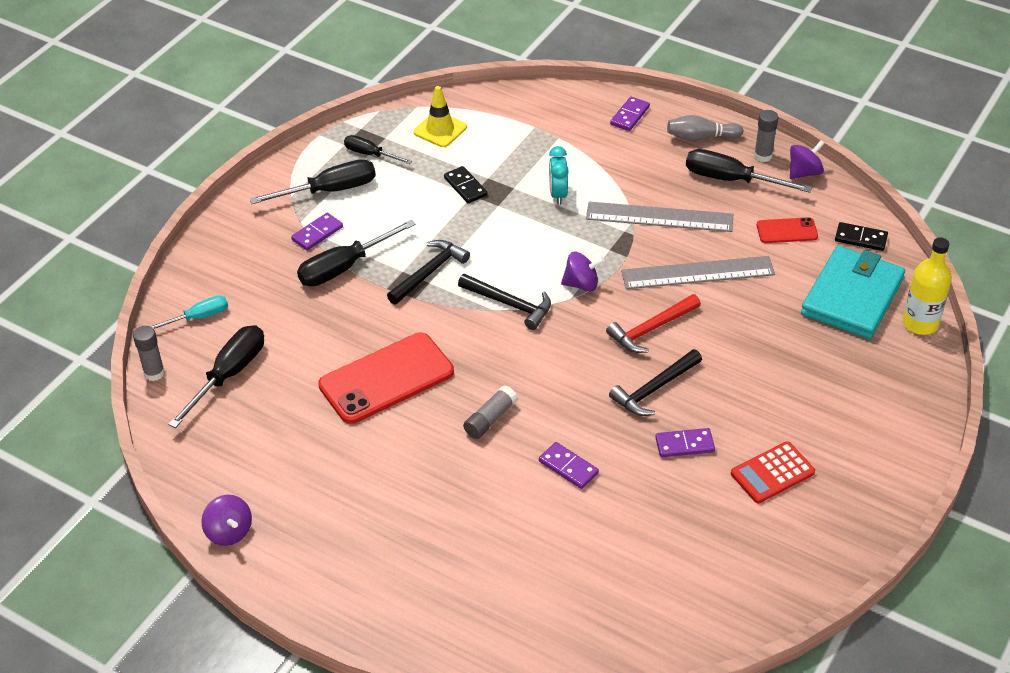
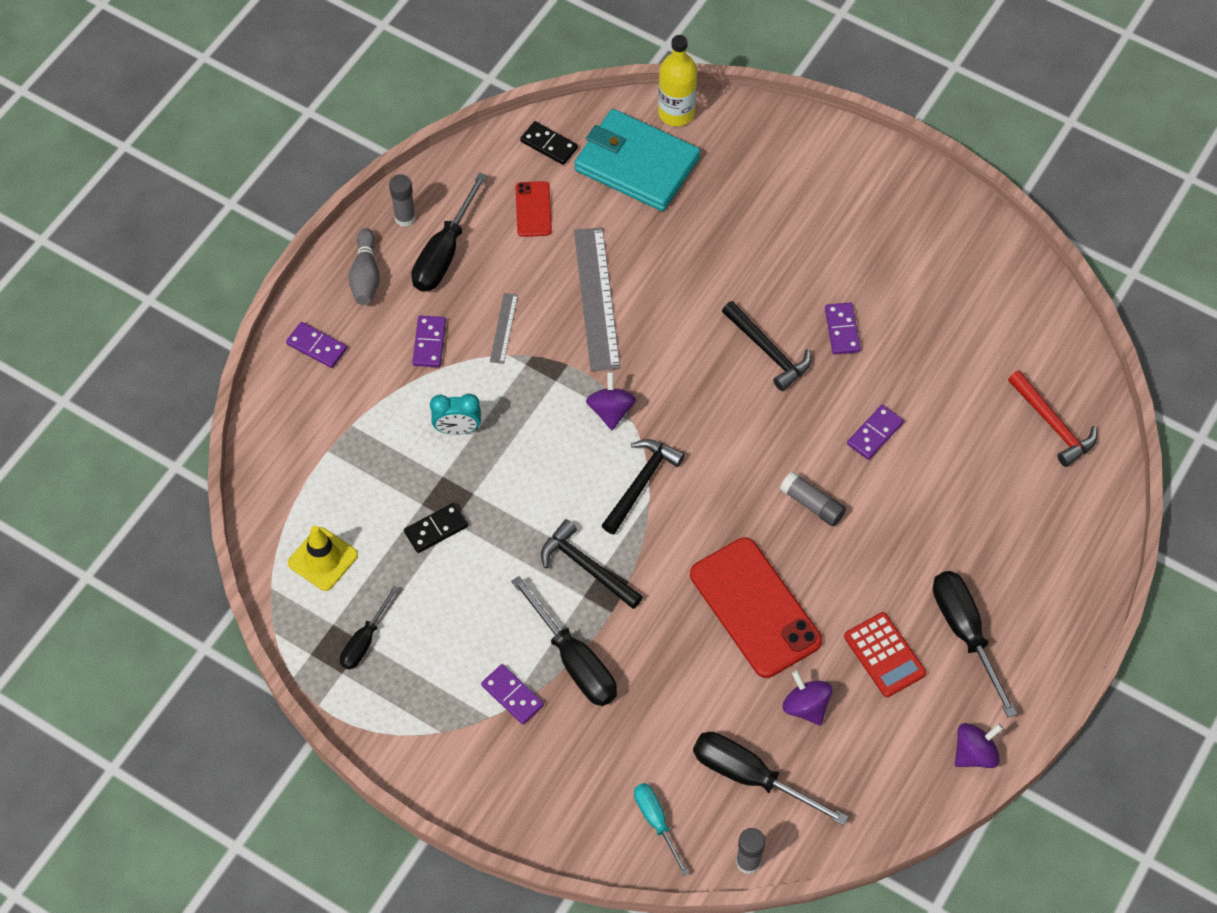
camera: 90 degrees left, 15 degrees up
black screwdriver [250,159,376,204] -> black screwdriver moved to [933,571,1017,718]
grey ruler [586,202,733,232] -> grey ruler [490,293,518,364], size x0.49
red hammer [606,294,701,353] -> red hammer moved to [1008,370,1097,467]
red calculator [731,441,815,503] -> red calculator moved to [844,612,926,697]
purple spinning top [790,140,825,179] -> purple spinning top moved to [783,670,832,726]
black domino [835,222,888,251] -> black domino turned 75 degrees counterclockwise [520,121,578,165]
none -> purple domino [412,316,446,367]

